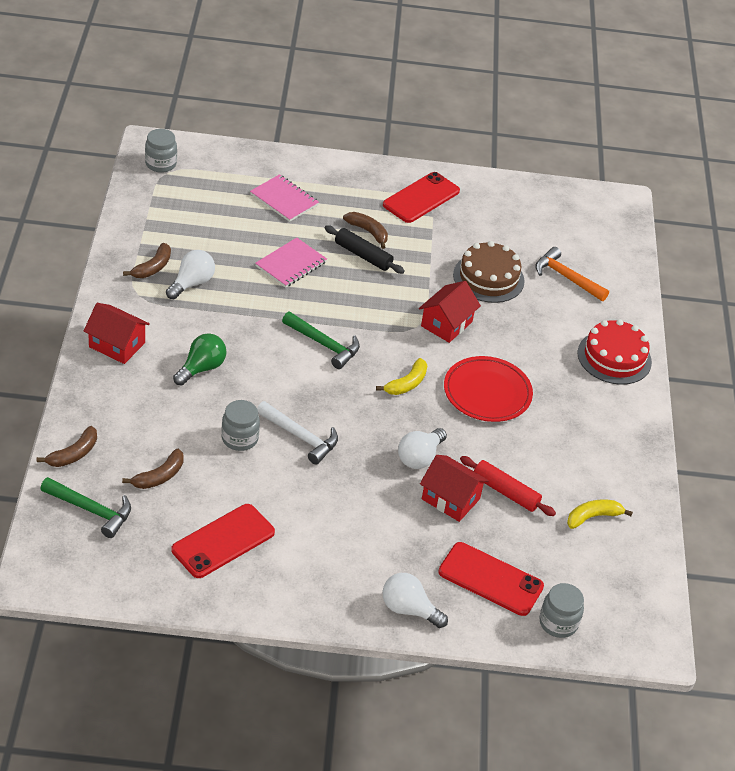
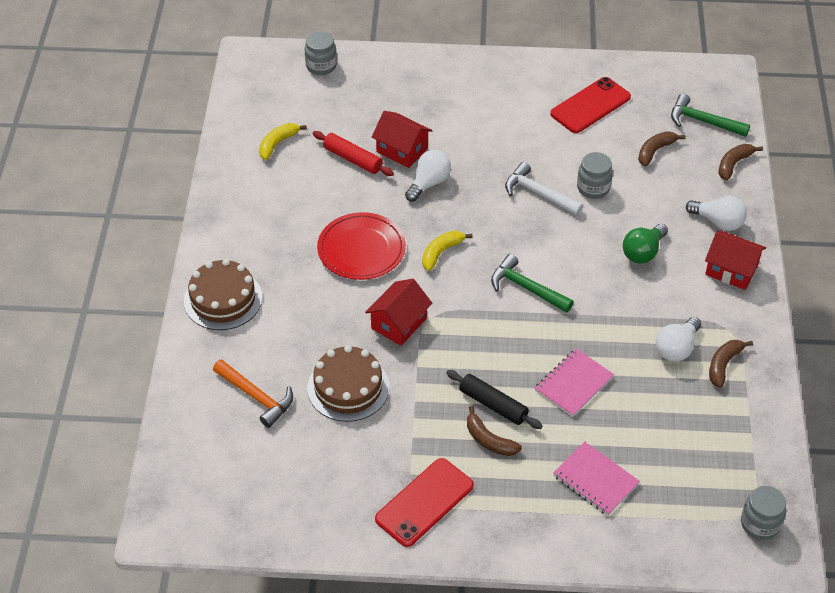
camera: 175 degrees left, 5 degrees up
white light bulb [382,573,448,628] -> white light bulb moved to [686,196,747,231]
red phone [438,542,544,616] -> none
yellow banana [567,499,633,529] -> yellow banana turned 150 degrees clockwise [259,123,307,160]
red cake [578,319,652,385] -> brown cake [184,259,262,330]

